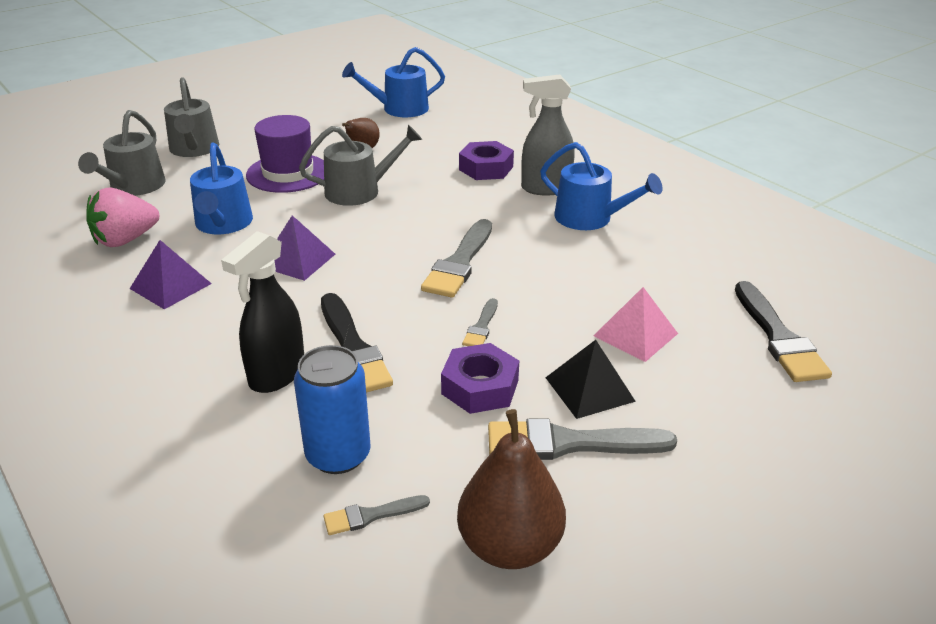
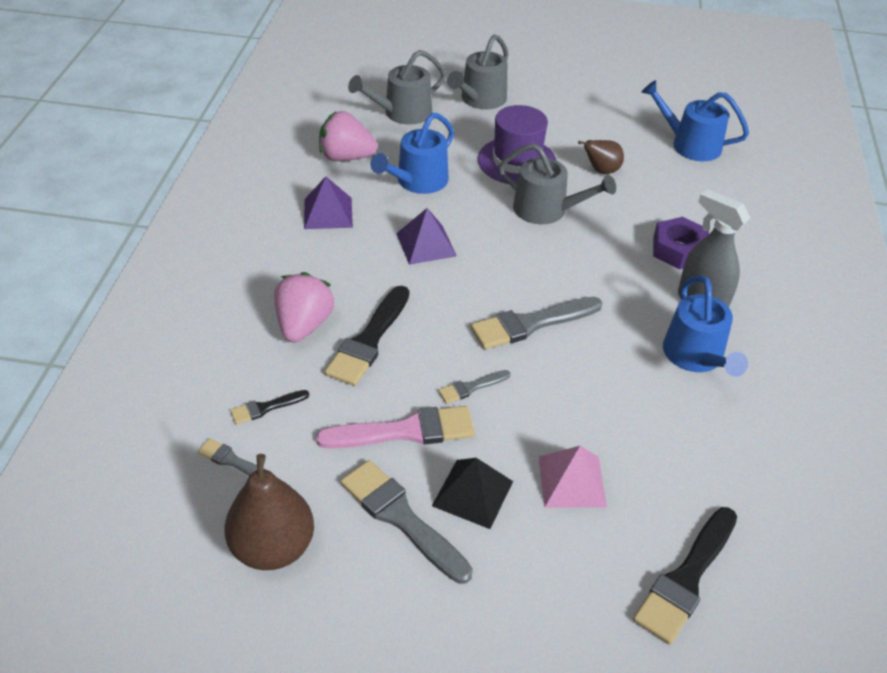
camera: 45 degrees right, 10 degrees up
black spray bottle [221,231,304,393] -> pink strawberry [274,272,334,343]
blue can [294,345,371,474] -> black brush [230,390,309,425]
purple nut [441,343,519,414] -> pink brush [316,406,475,448]

